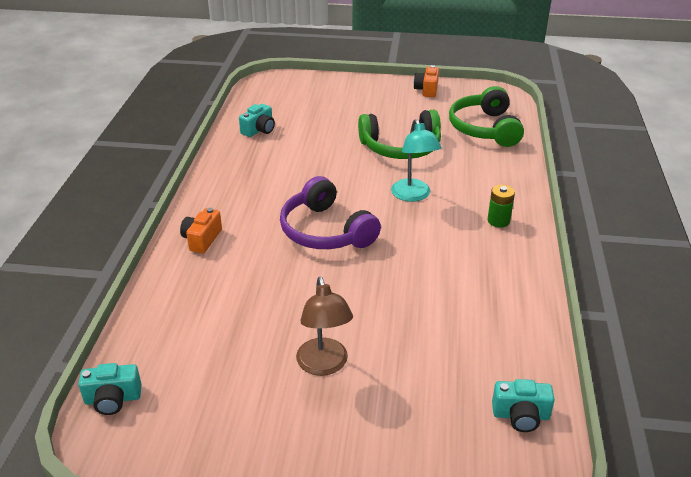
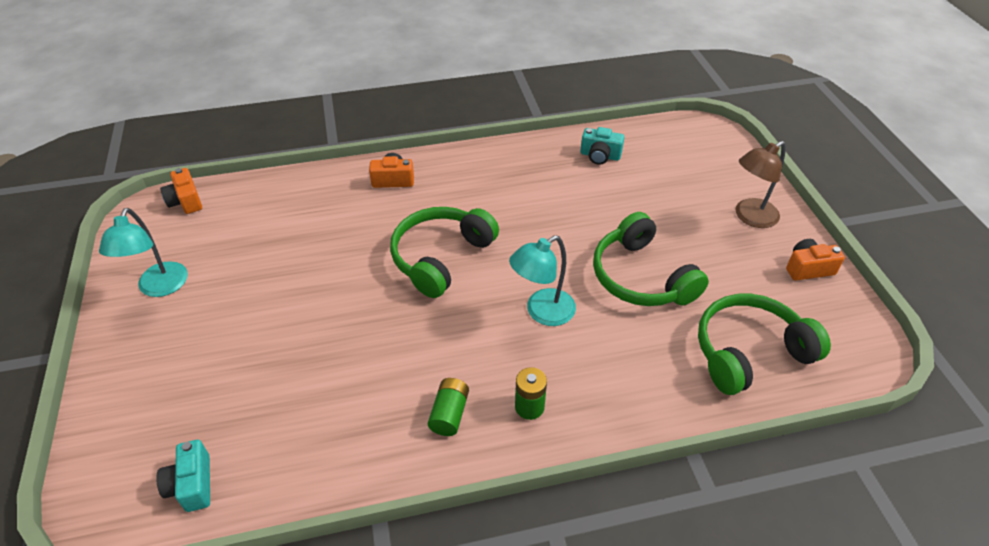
camera: 70 degrees right, 10 degrees up
turquoise camera [78,363,142,415] -> orange camera [160,168,202,214]
purple headphones [280,176,381,249] -> green headphones [390,207,499,298]
brown lamp [296,277,353,376] -> brown lamp moved to [735,141,786,228]
none -> turquoise lamp [99,208,188,297]
none -> green battery [428,378,469,436]

